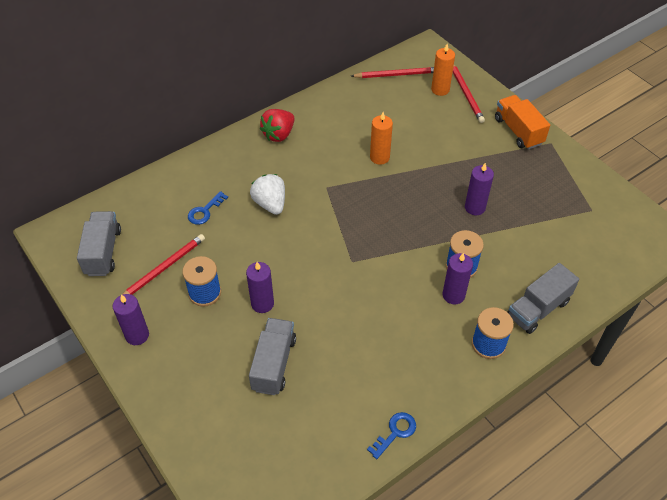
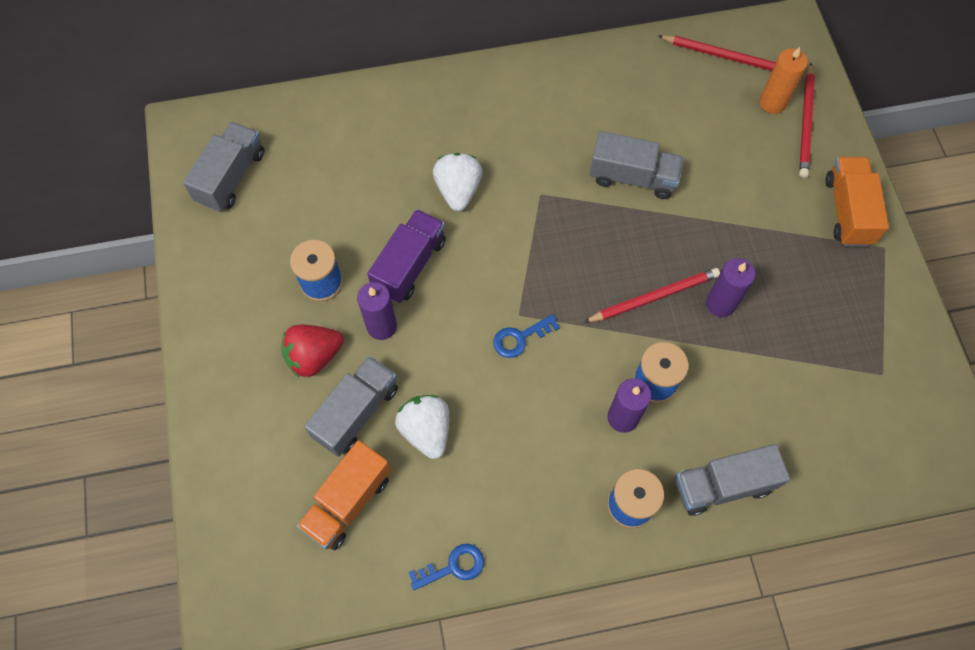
camera: 25 degrees right, 15 degrees up
purple candle [113,294,149,345] -> none
red pencil [122,234,205,295] -> red pencil moved to [584,268,720,323]
blue key [188,191,228,225] -> blue key moved to [493,314,560,358]
red strawberry [260,109,295,142] -> red strawberry moved to [282,324,344,377]
orange candle [370,112,393,165] -> grey truck [590,131,684,199]
none -> orange truck [297,440,391,550]
none -> purple truck [367,209,446,303]
none -> white strawberry [395,395,449,459]

